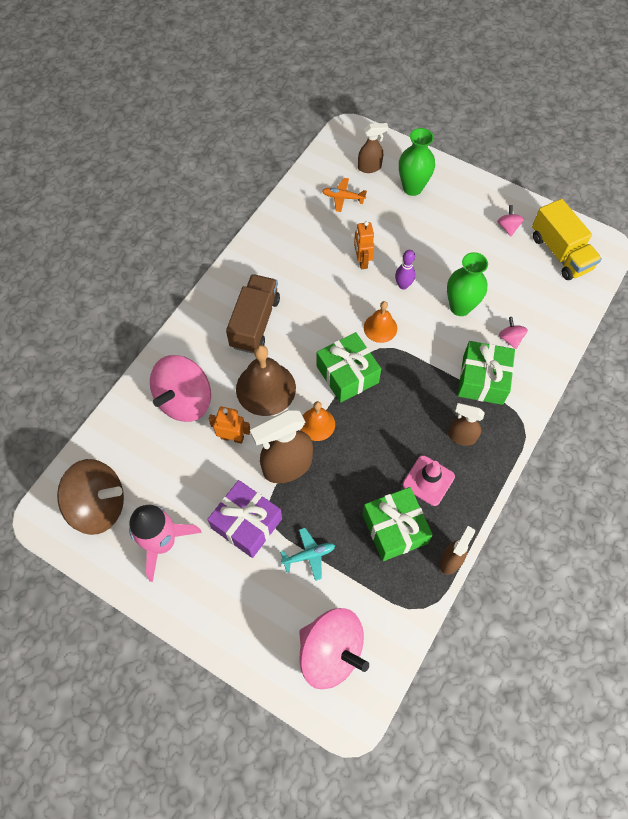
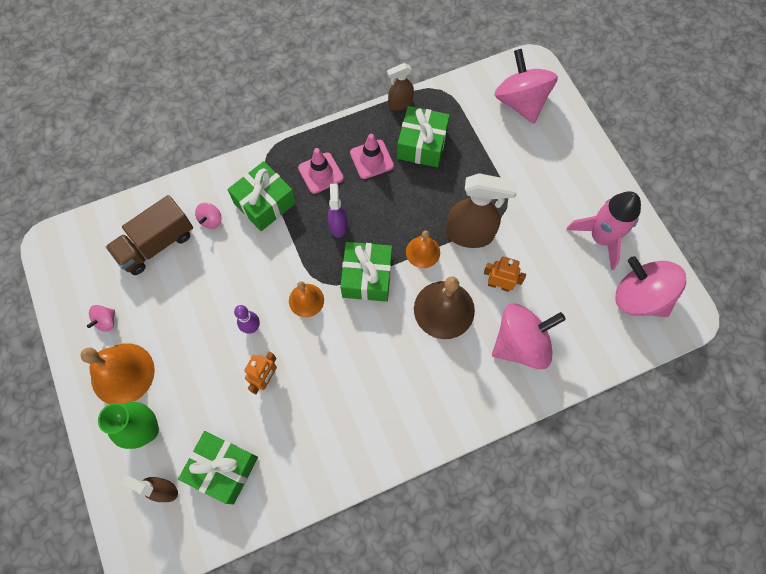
camera: 145 degrees left, 5 degrees up
brown spinning top [57,459,124,535] -> pink spinning top [615,256,686,317]
purple gift [207,480,282,558] -> none
orange robot [209,406,250,444] -> orange robot turned 150 degrees clockwise [484,257,526,292]
brown truck [226,274,280,354] -> brown truck moved to [106,195,193,275]
turquoise plane [280,528,335,581] -> none
orange plane [322,178,367,212] -> green gift [178,431,258,505]
green vase [447,252,488,316] -> none
brown spray bottle [448,403,485,446] -> pink traffic cone [298,148,344,194]
yellow truck [532,199,602,280] -> none
none -> orange bell [81,343,155,404]
none -> purple spray bottle [328,183,347,238]

